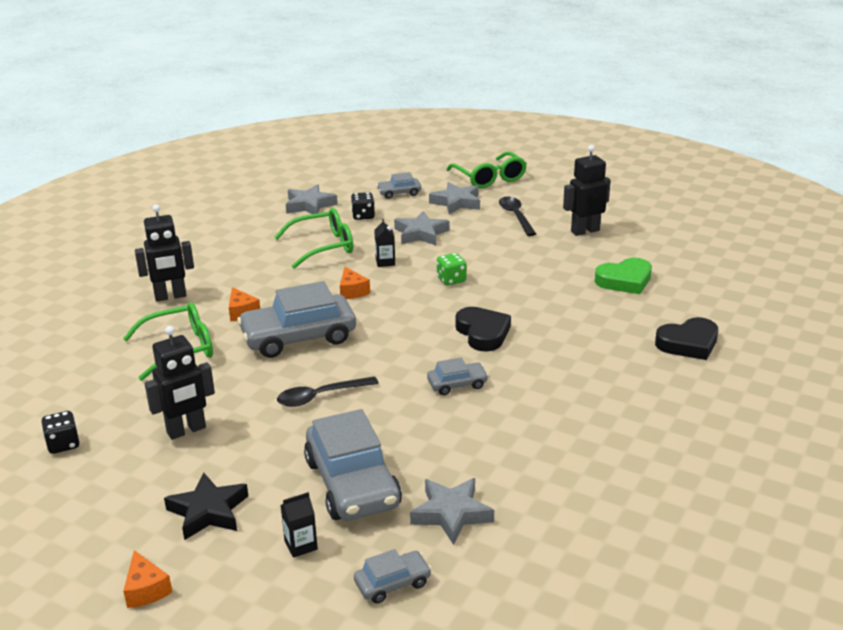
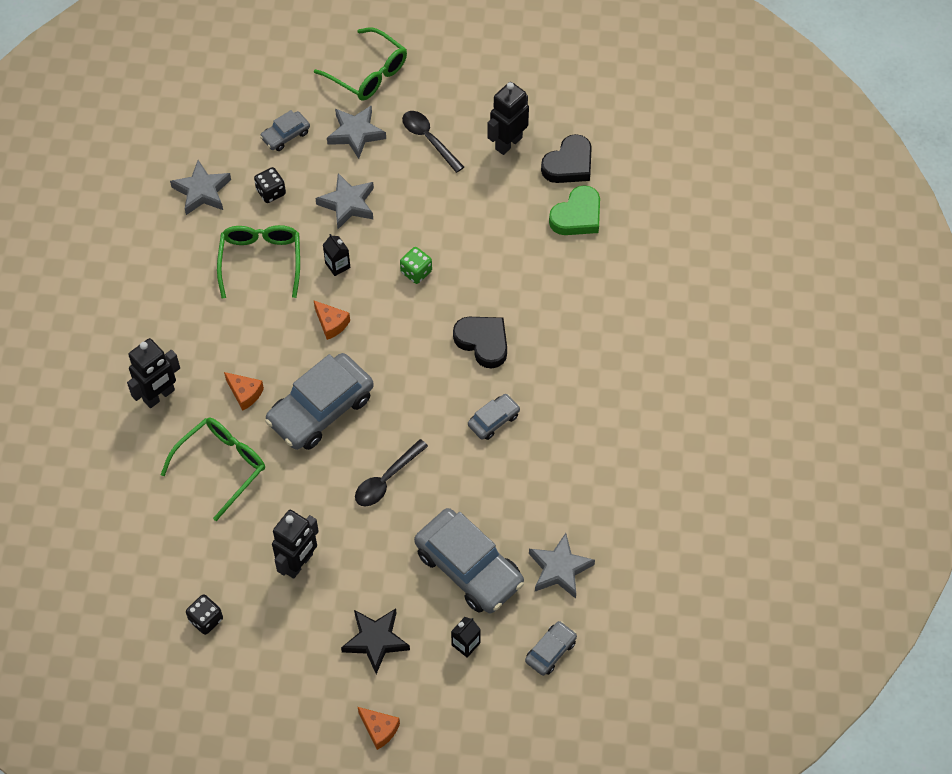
camera: 25 degrees left, 30 degrees up
green glasses [274,208,353,269] -> green glasses turned 45 degrees counterclockwise [217,225,300,299]
black heart [655,317,718,360] -> black heart moved to [541,134,592,183]

